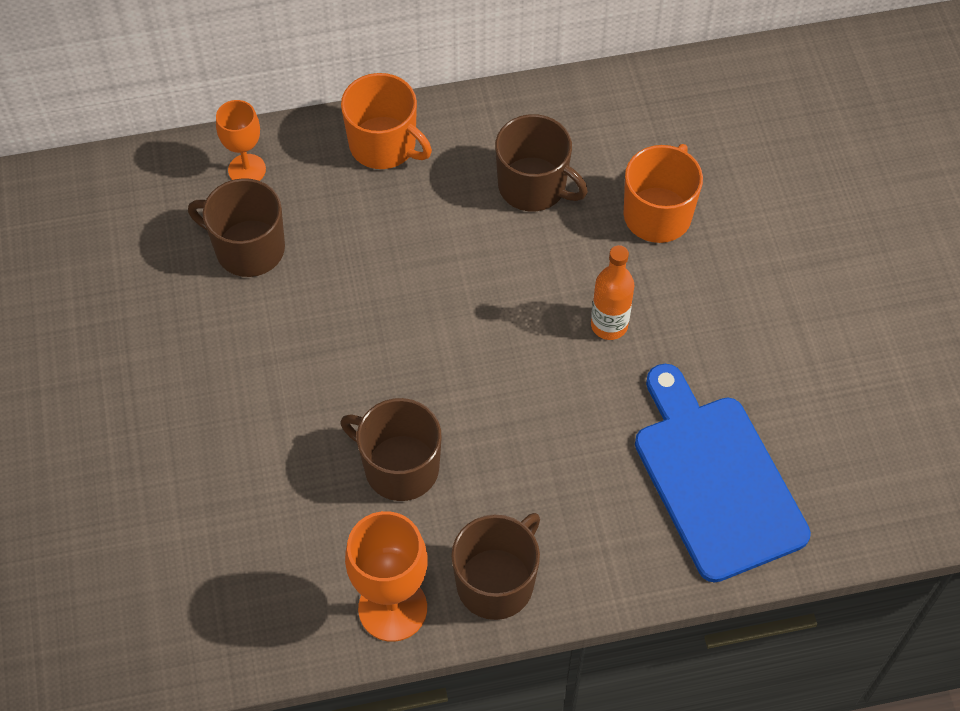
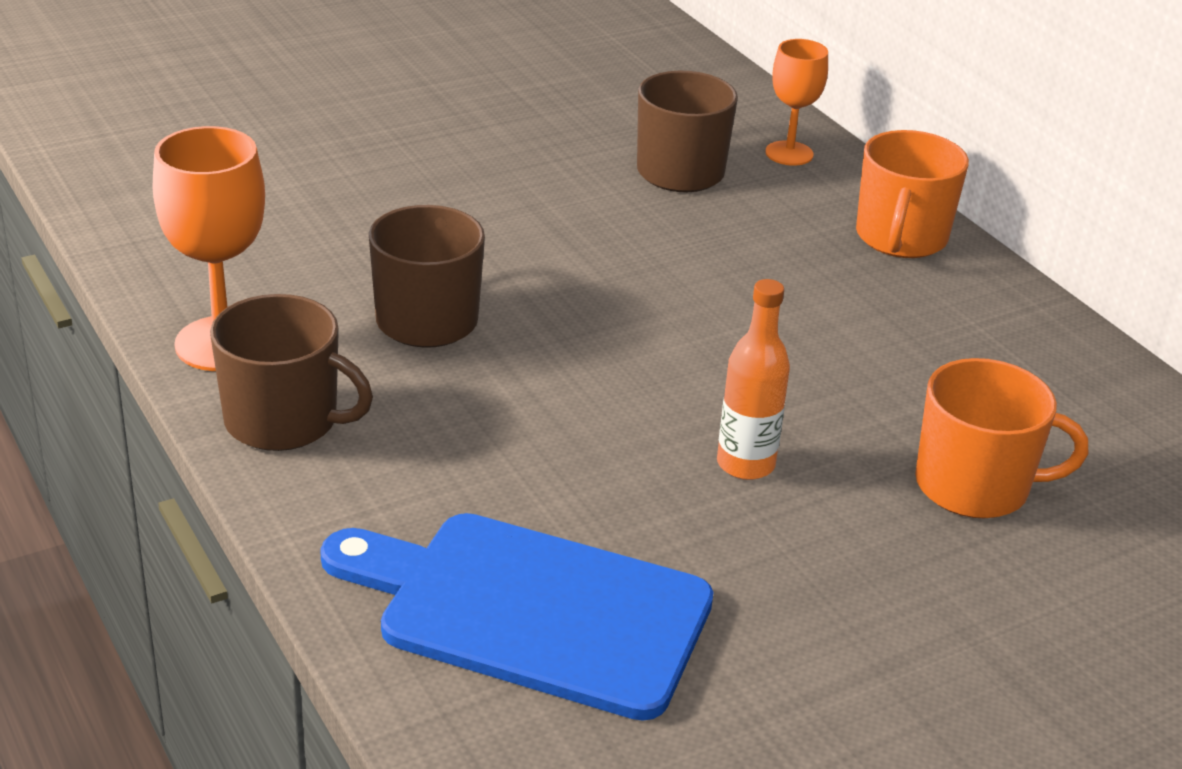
camera: 70 degrees right, 25 degrees down
brown mug [495,114,588,211] -> none
blue cutting board [635,364,811,583] -> blue cutting board turned 120 degrees counterclockwise [320,513,714,721]

